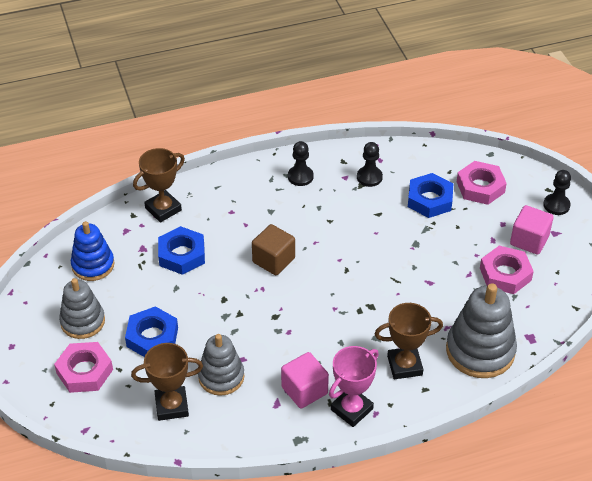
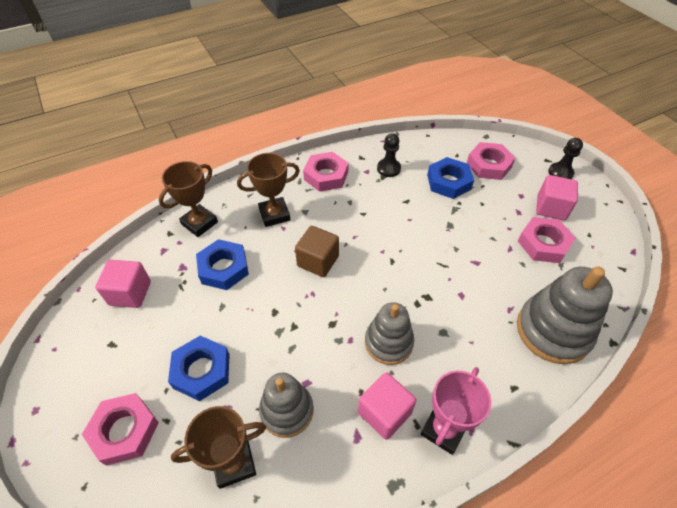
camera: 10 degrees left, 5 degrees up
grey stacking toy [59,278,105,339] -> grey stacking toy moved to [365,302,414,365]
blue stacking toy [71,221,115,281] -> pink cube [95,260,151,308]
black pawn [288,141,314,186] -> pink nut [303,152,349,192]
brown trophy [375,303,443,379] -> brown trophy moved to [237,153,300,227]

